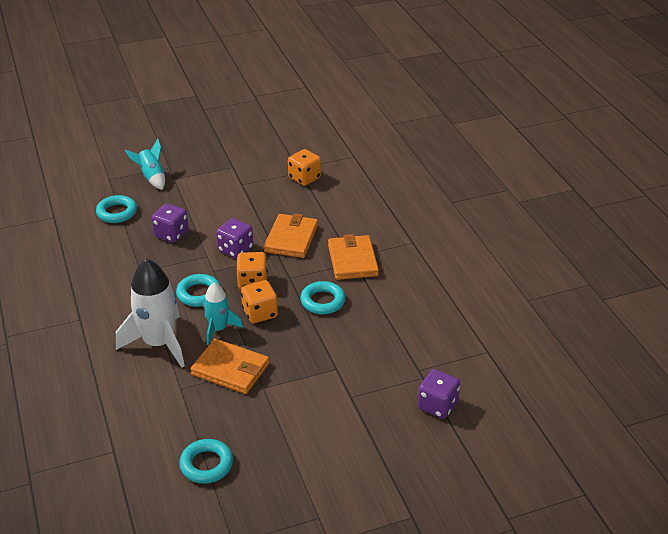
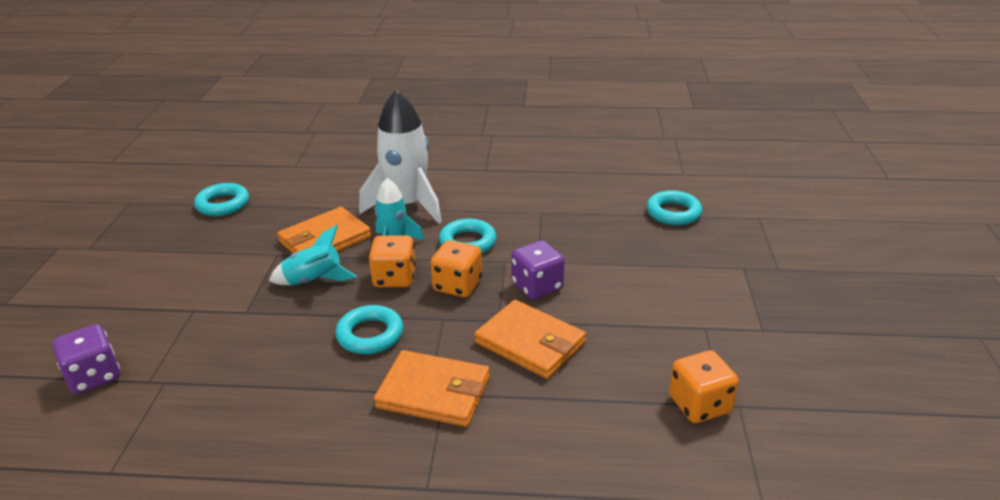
camera: 115 degrees right, 5 degrees down
turquoise rocket [125,139,165,190] -> turquoise rocket moved to [269,225,357,285]
purple dice [152,204,189,243] -> none

